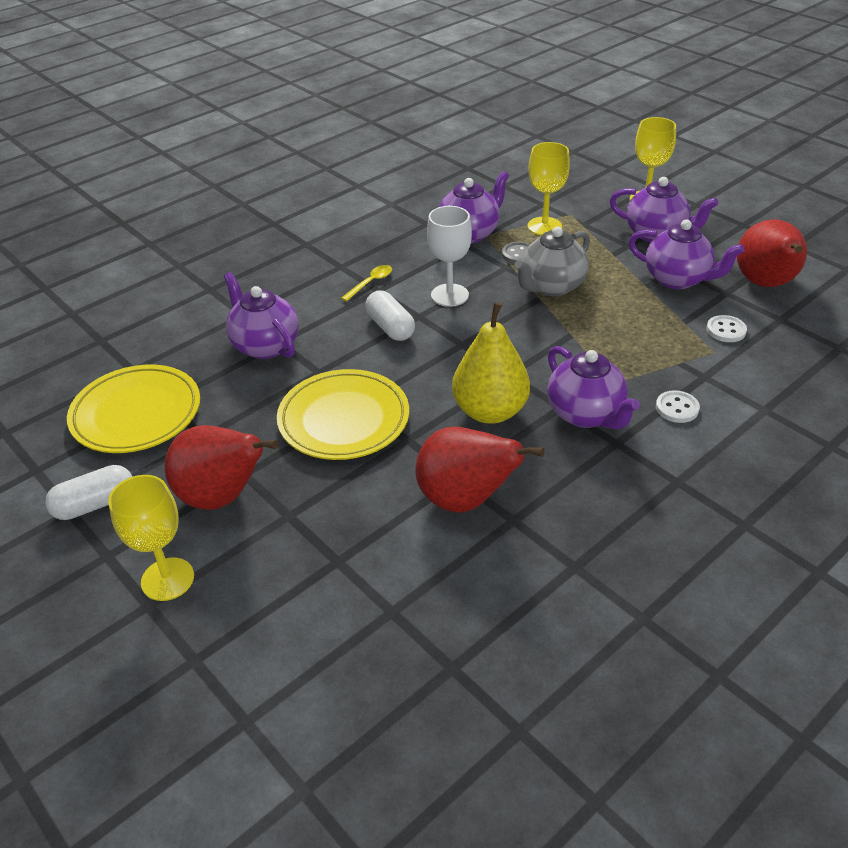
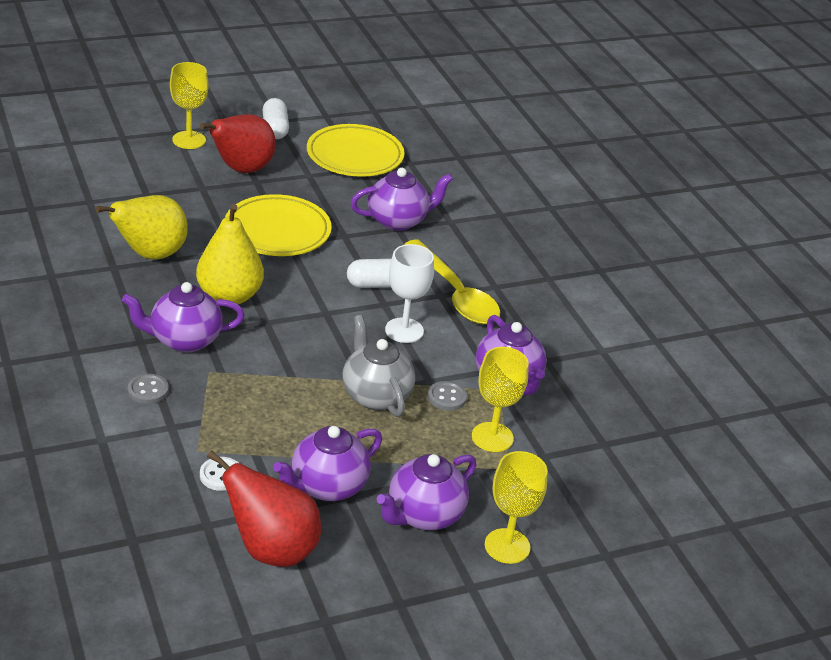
camera: 105 degrees right, 5 degrees down
yellow spoon [341,265,392,302] -> yellow spoon [404,239,500,325], size x2.28
red pear [415,427,545,513] -> yellow pear [95,195,188,260]
white button [656,390,700,423] -> grey button [128,374,169,404]

